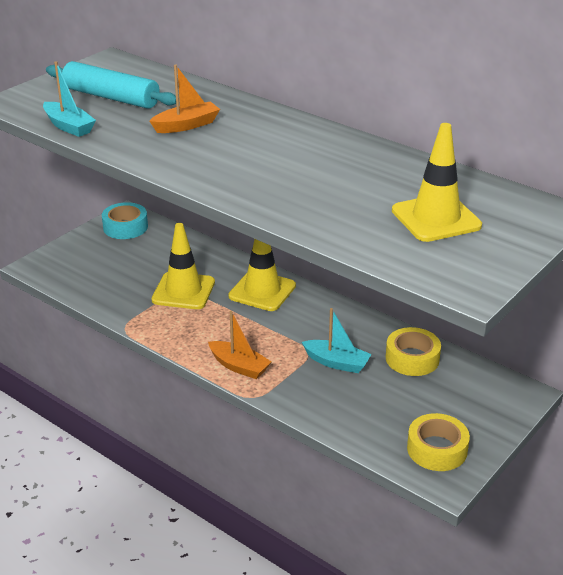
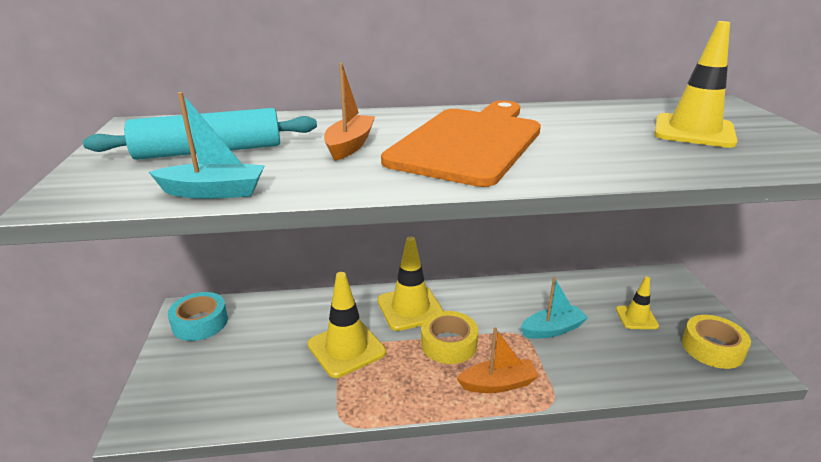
camera: 45 degrees left, 5 degrees down
yellow tape [386,327,441,376] -> yellow tape moved to [421,311,478,364]
none -> orange cutting board [381,100,541,187]
none -> yellow traffic cone [616,277,659,329]

